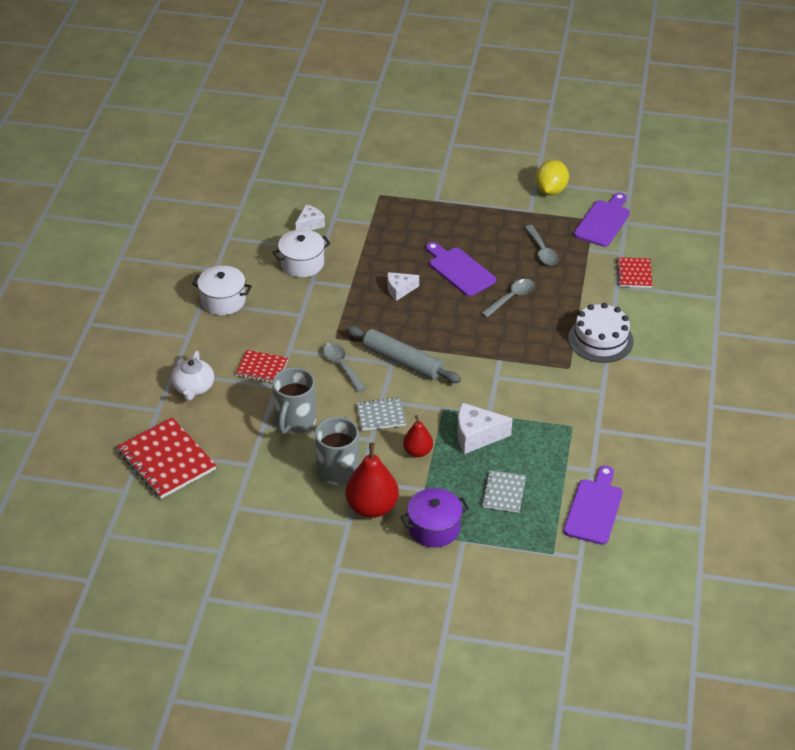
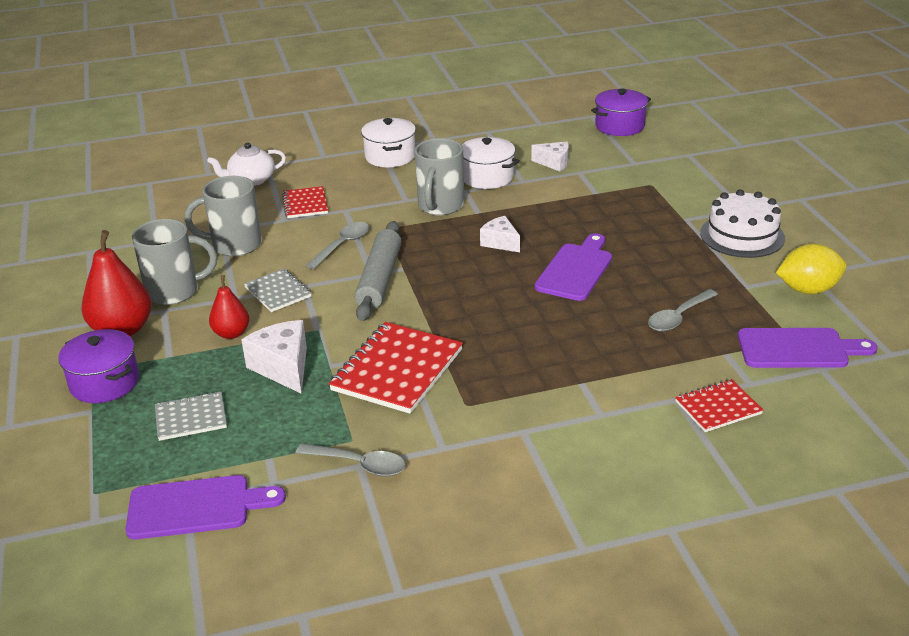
camera: 65 degrees right, 10 degrees down
red notebook [117,418,216,499] -> red notebook moved to [329,322,463,414]
grey spoon [481,279,534,317] -> grey spoon moved to [296,443,406,476]
white cake [568,303,634,363] -> white cake moved to [700,189,785,258]
none -> grey mug [414,138,464,215]
none -> purple pot [591,88,651,136]

